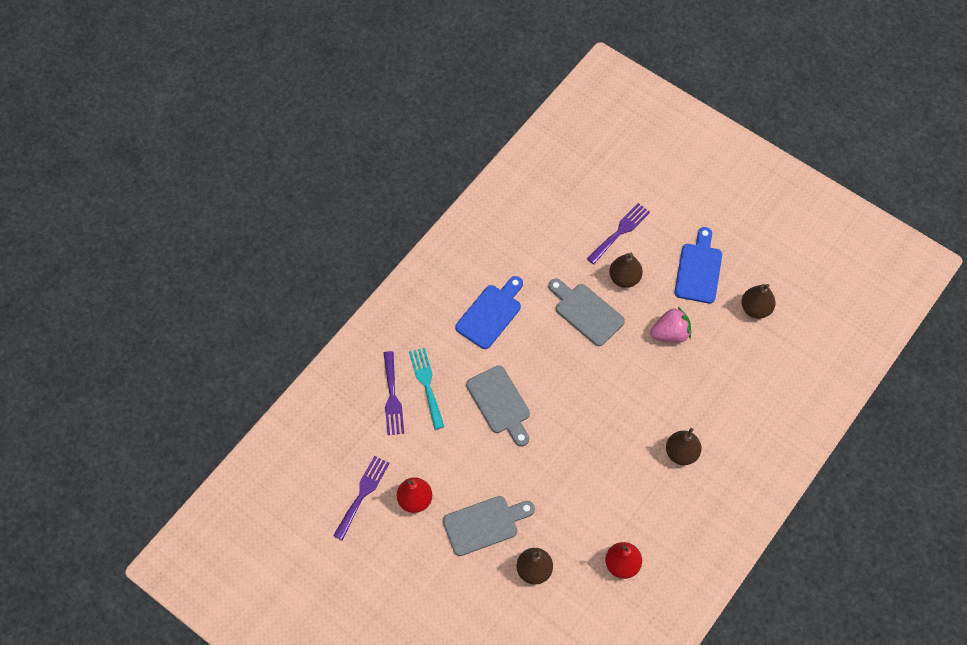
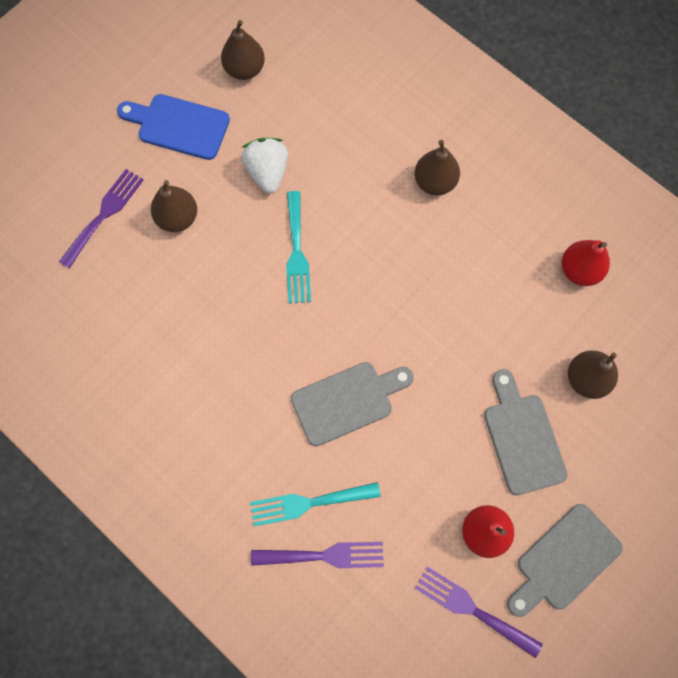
camera: 85 degrees left, 10 degrees up
blue cutting board [455,276,523,349] -> none
grey cutting board [548,279,625,346] -> grey cutting board moved to [507,504,623,617]
purple fork [587,203,650,264] -> purple fork turned 75 degrees clockwise [59,169,144,269]
pink strawberry [650,307,691,343] -> white strawberry [241,138,288,194]
none -> turquoise fork [286,191,311,304]

